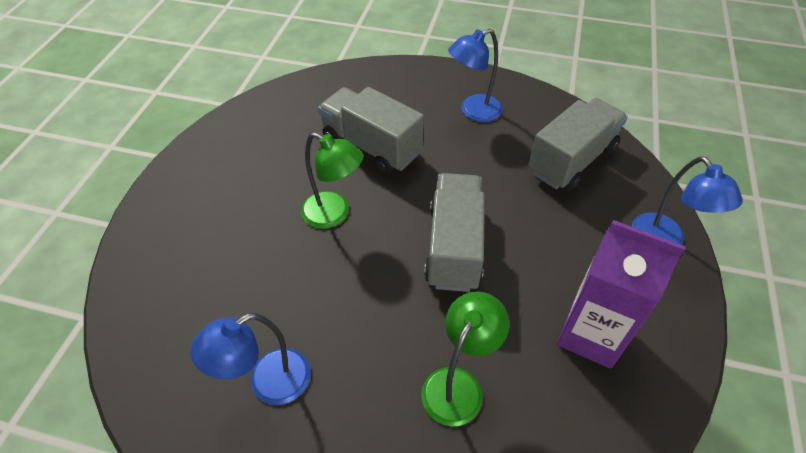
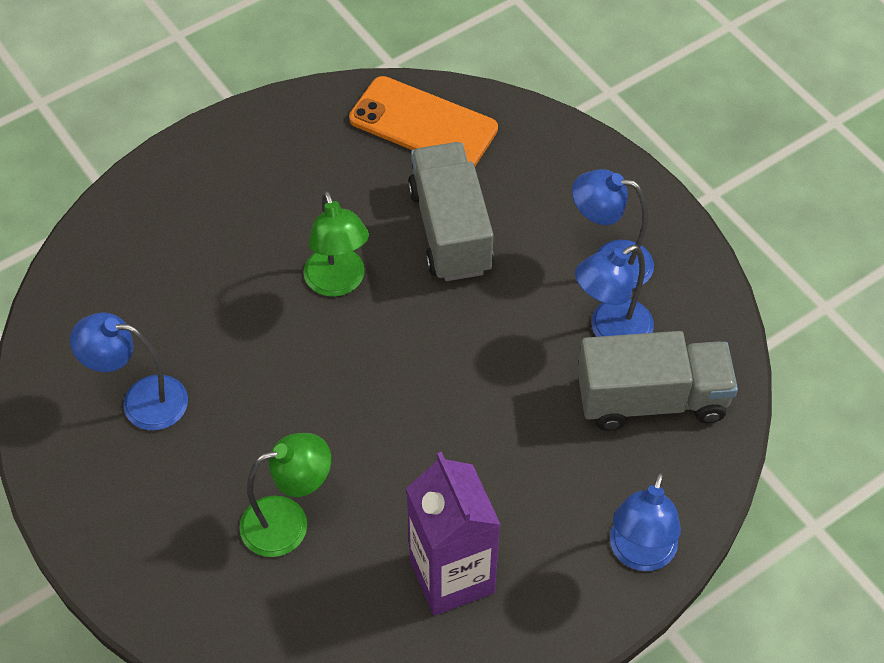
camera: 40 degrees right, 5 degrees up
grey truck [424,173,485,292] -> none
none -> orange phone [349,76,498,166]
none -> blue lamp [575,245,654,337]

